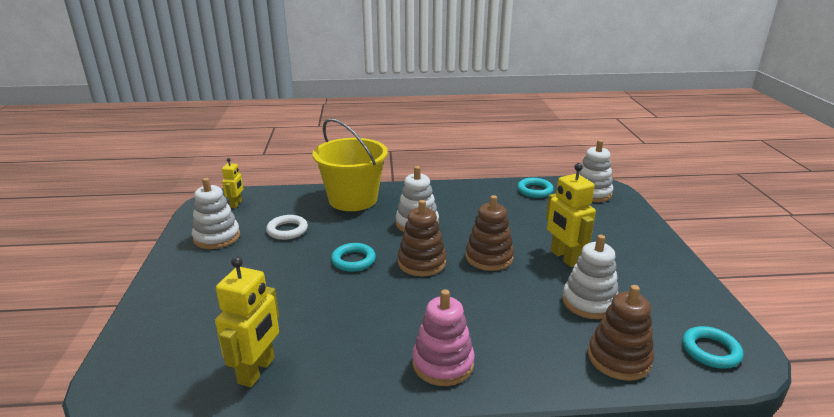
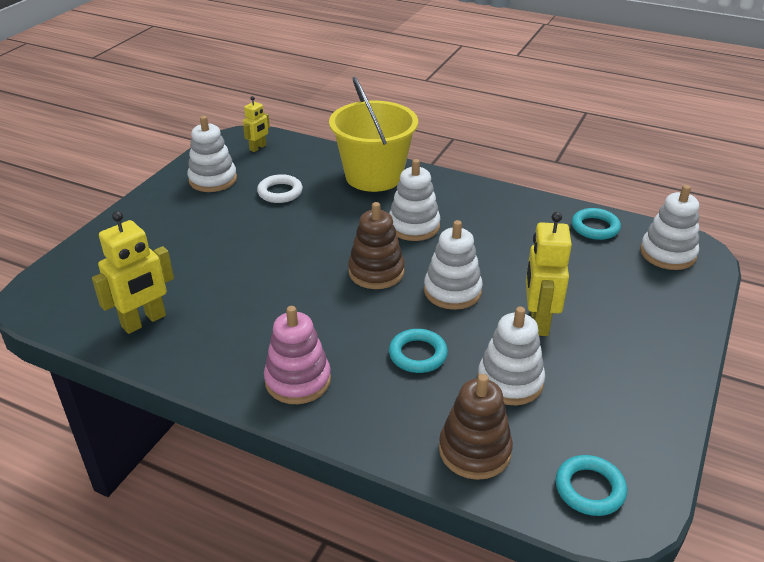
camera: 30 degrees right, 10 degrees up
turquoise ring [331,243,376,272] -> turquoise ring moved to [389,329,448,373]
brown stacking toy [465,195,514,271] -> white stacking toy [424,220,483,310]

